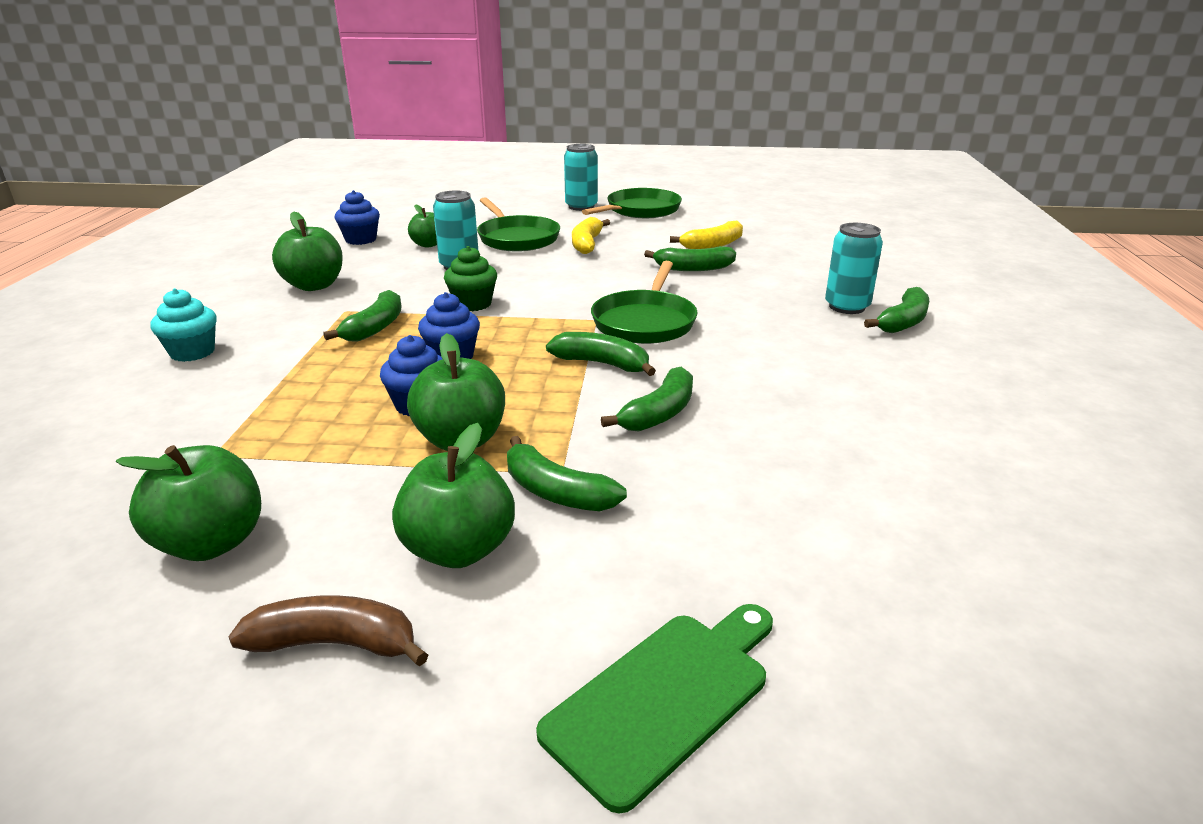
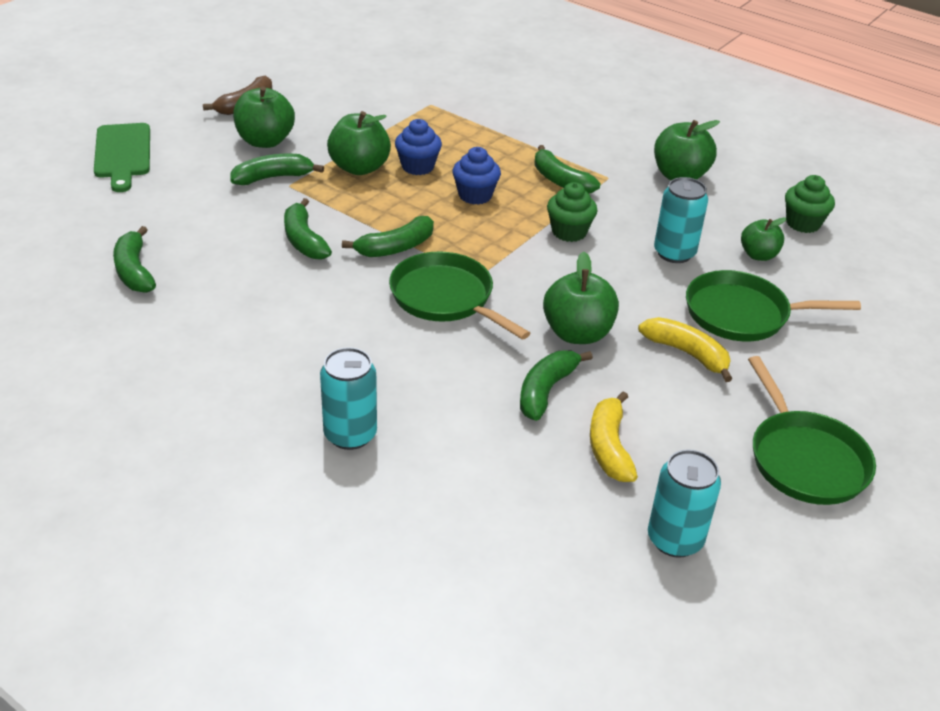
camera: 120 degrees right, 10 degrees up
green apple [116,445,261,561] -> green apple moved to [543,252,619,344]
turquoise cupcake [150,288,217,362] -> none
blue cupcake [335,190,380,245] -> green cupcake [785,175,835,233]
turquoise can [564,144,598,211] -> turquoise can moved to [648,449,721,558]
green banana [864,287,929,333] -> green banana moved to [113,226,156,293]

